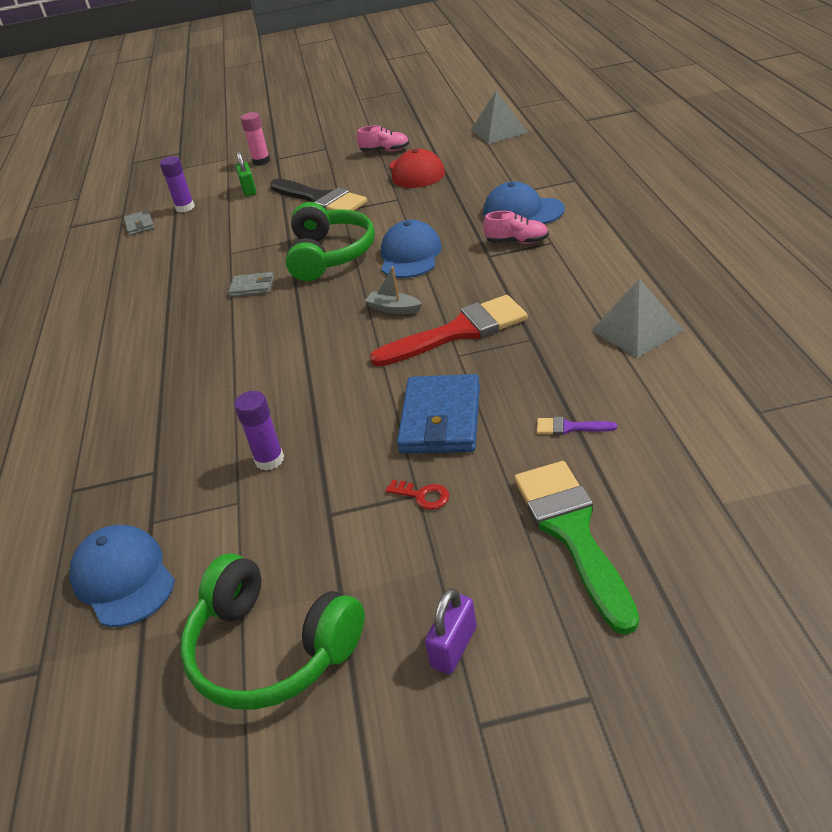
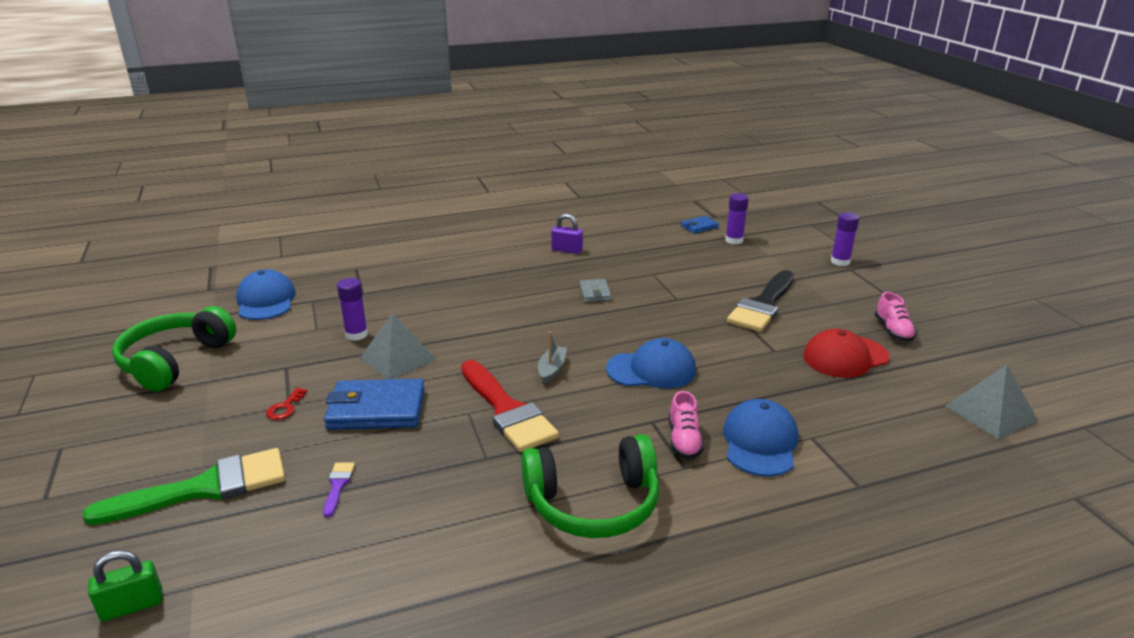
camera: 75 degrees right, 10 degrees down
blue cap [69,525,175,627] -> blue cap turned 60 degrees counterclockwise [236,269,296,320]
grey wallet [124,210,154,236] -> blue wallet [681,216,719,234]
green padlock [235,151,256,197] -> green padlock moved to [88,550,163,621]
pink glue stick [241,112,270,166] -> purple glue stick [831,212,859,266]
green headphones [286,202,375,281] -> green headphones moved to [521,434,660,538]
purple padlock [425,588,476,674] -> purple padlock moved to [551,214,583,254]
grey pyramid [591,278,684,358] -> grey pyramid moved to [360,313,437,379]

